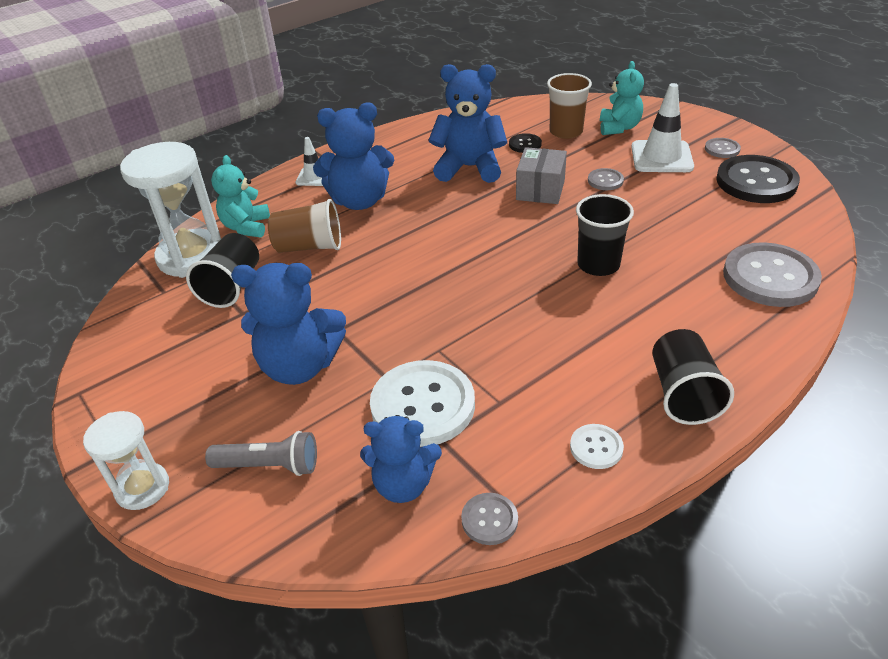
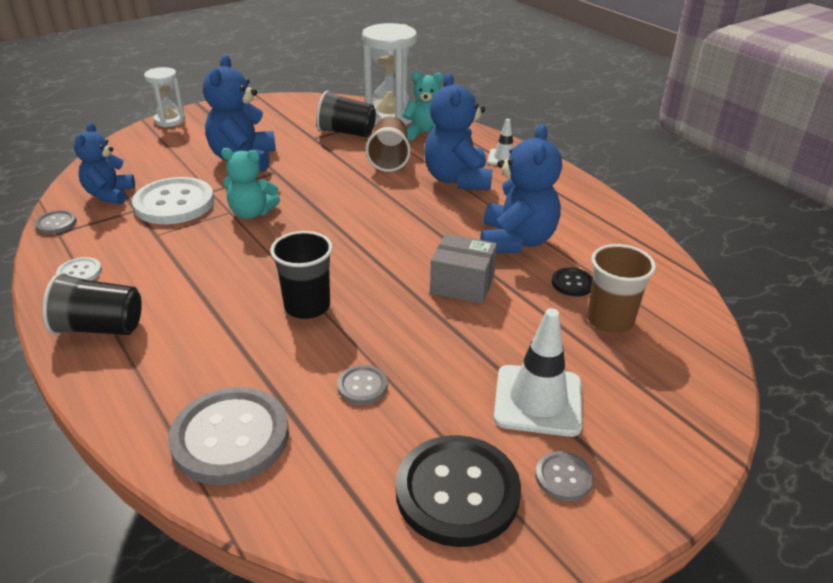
camera: 90 degrees right, 5 degrees down
grey flashlight [205,431,317,476] -> none
grey button [588,168,624,190] -> grey button moved to [337,365,388,405]
turquoise teddy bear [600,61,644,135] -> turquoise teddy bear moved to [221,148,280,219]

